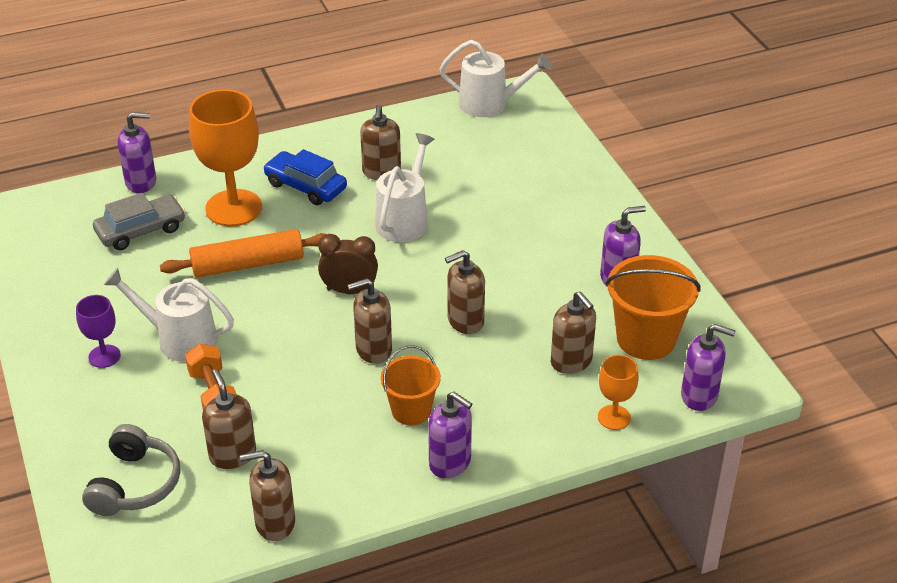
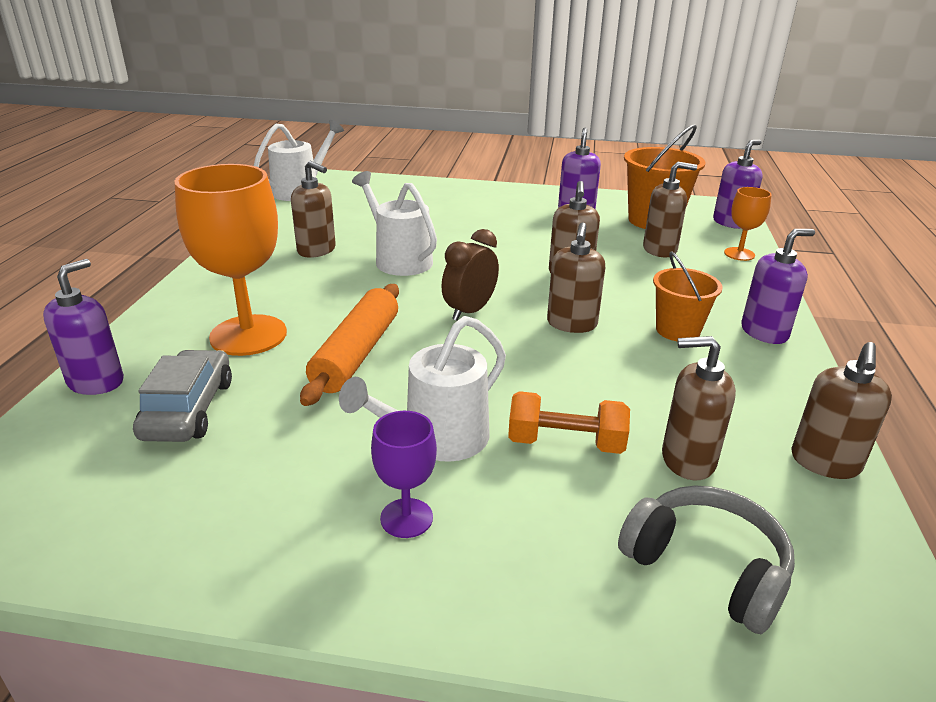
camera: 60 degrees left, 10 degrees down
blue car [263,149,347,205] -> none

